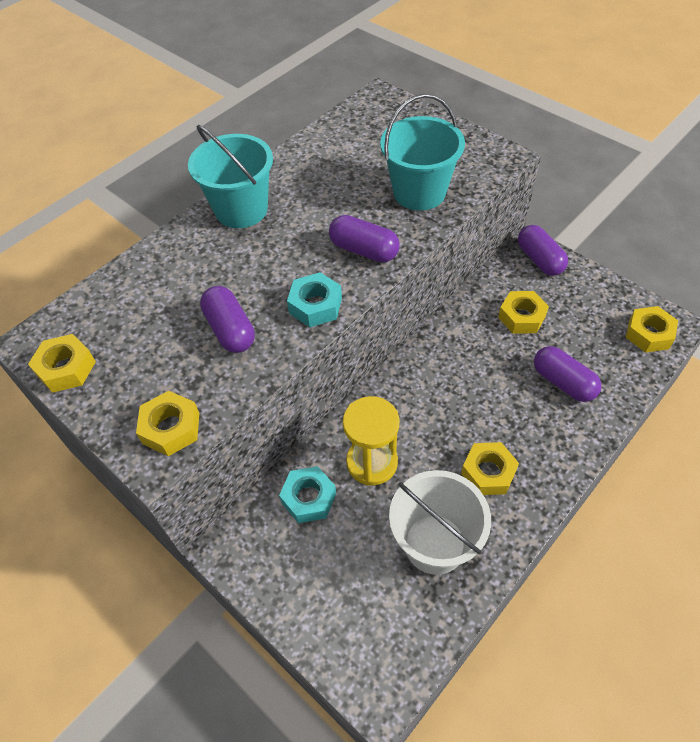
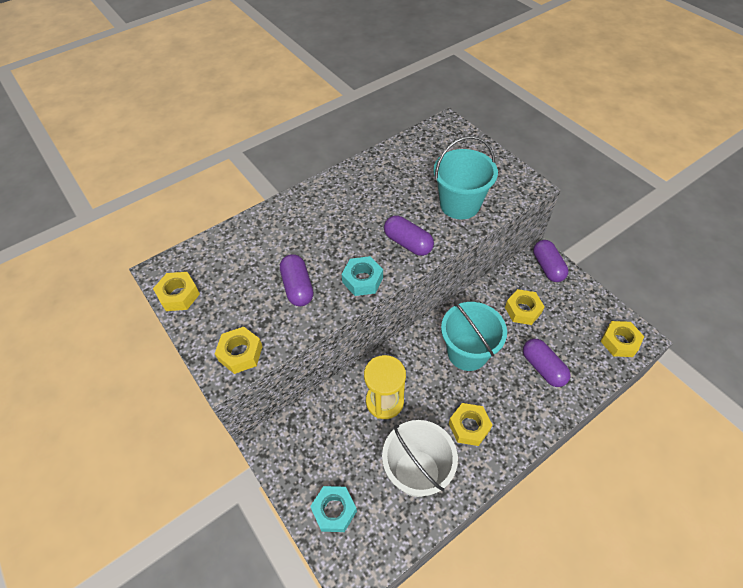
camera: 10 degrees right, 0 degrees up
turquoise bucket [188,125,273,228] -> turquoise bucket moved to [441,301,507,371]
turquoise nut [279,466,336,523] -> turquoise nut moved to [310,486,357,532]

